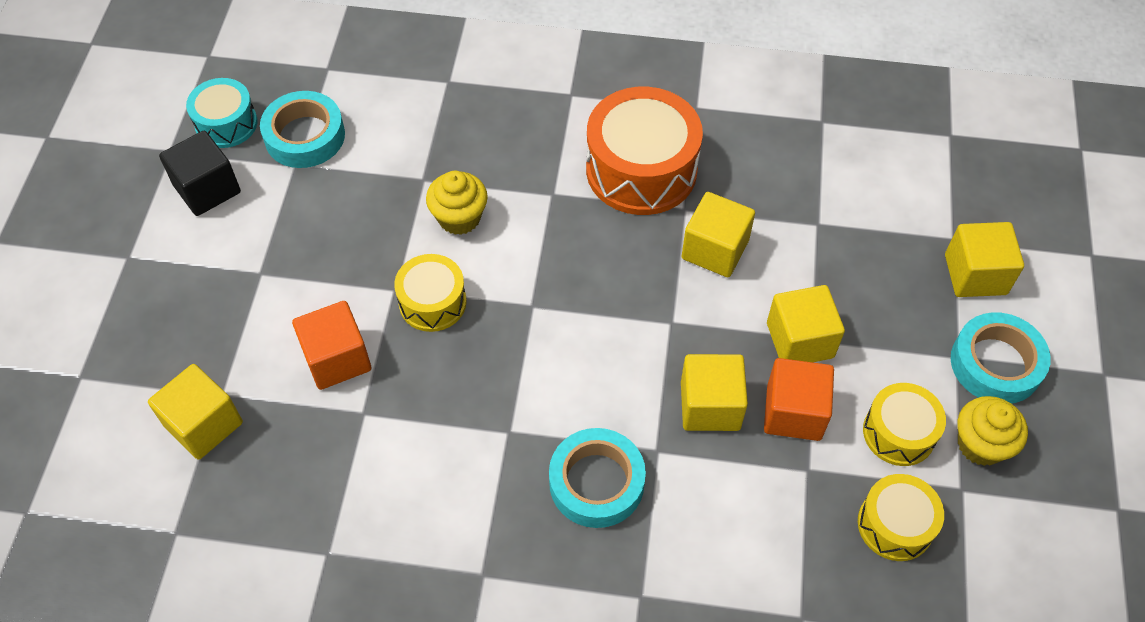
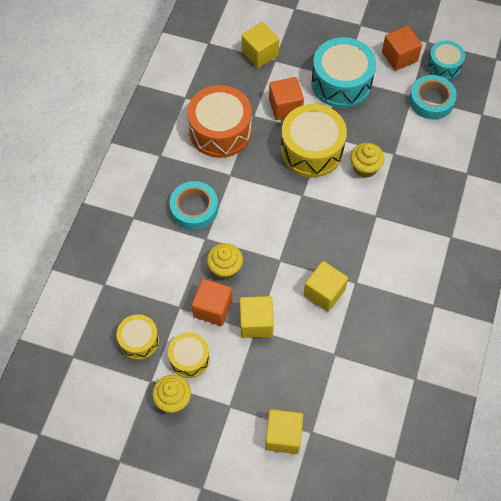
camera: 100 degrees right, 5 degrees up
black cube [159,131,241,216] -> orange cube [382,26,422,71]
yellow drum [394,254,467,332] -> yellow drum [281,104,347,177], size x1.77
orange drum [586,87,703,215] -> orange drum moved to [187,85,252,158]
yellow cube [681,354,748,431] -> yellow cupcake [207,243,243,280]
turquoise tape [951,312,1051,404] -> none
none -> turquoise drum [311,37,376,108]

